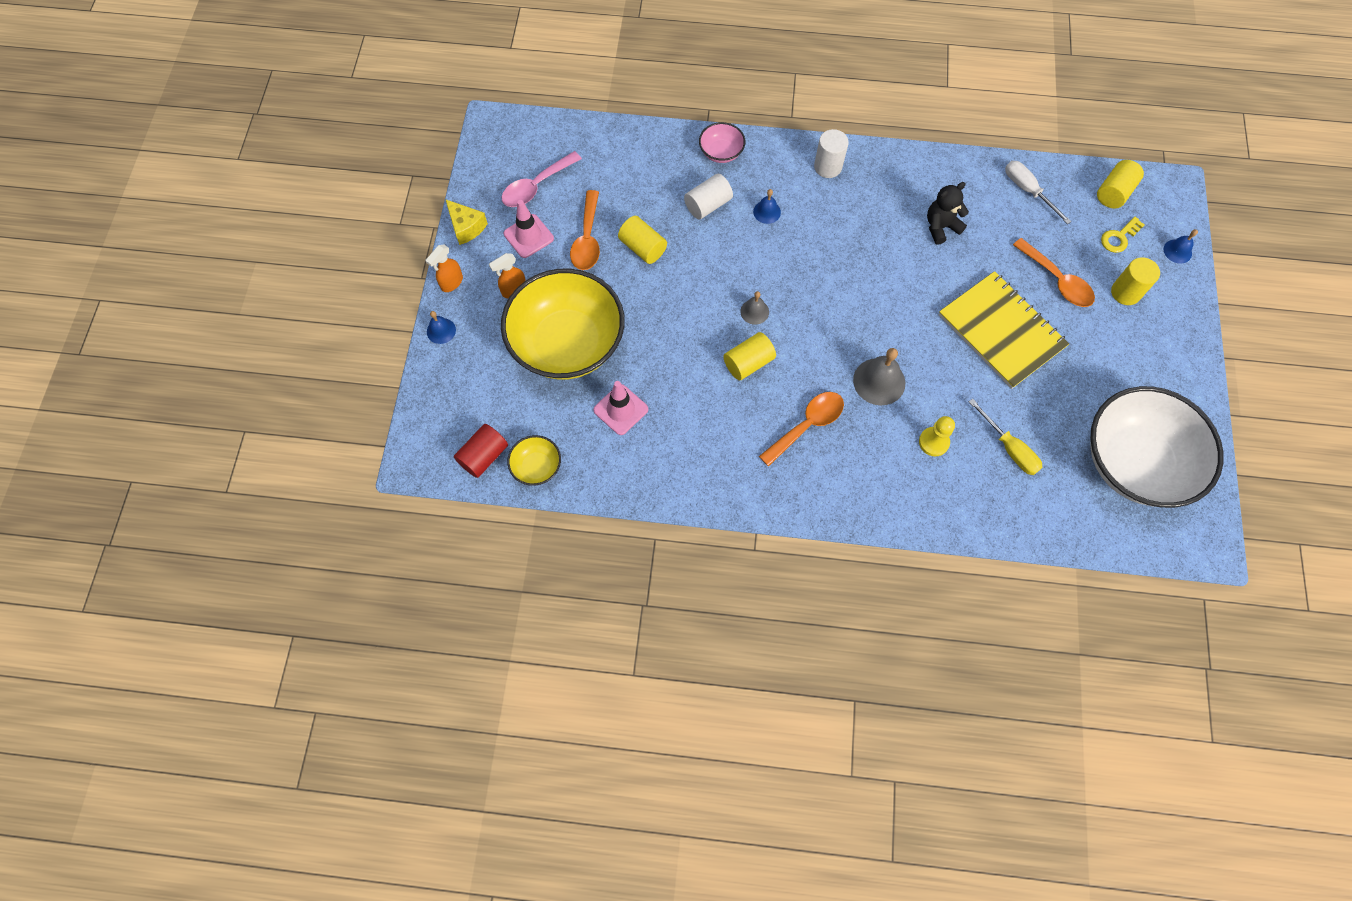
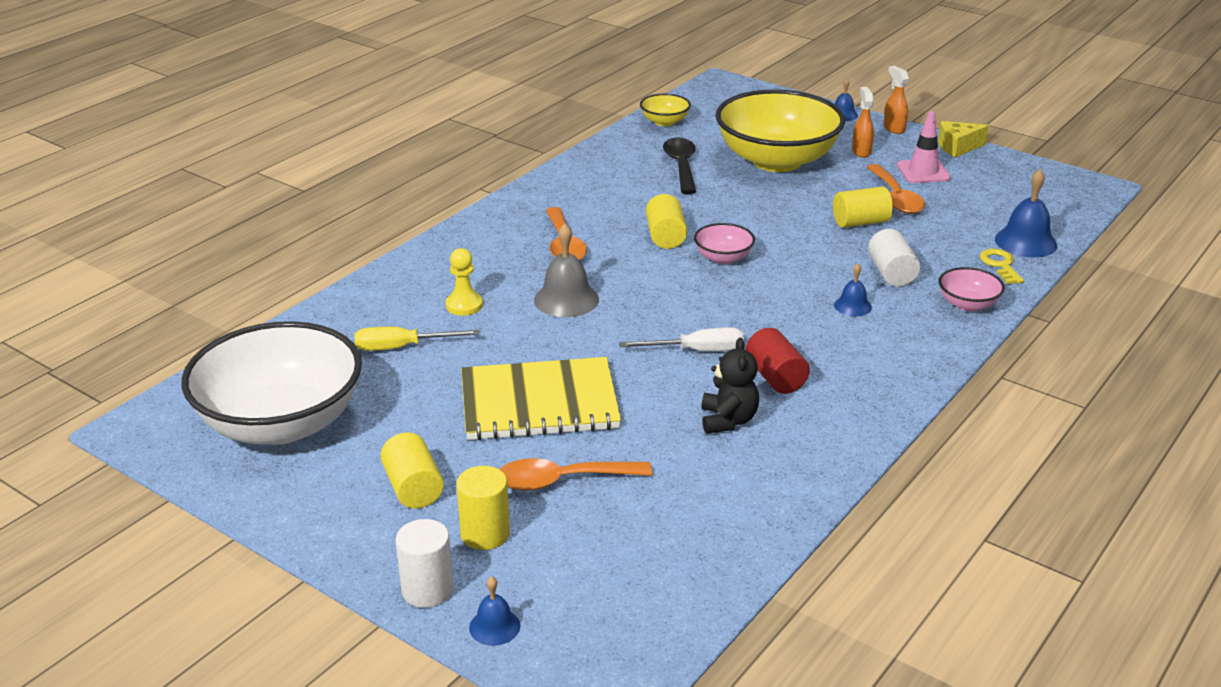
camera: 120 degrees right, 35 degrees down
red cylinder [454,424,508,478] -> red cylinder moved to [746,328,810,394]
pink spoon [502,151,582,207] -> none
orange spoon [570,190,600,270] -> orange spoon turned 135 degrees counterclockwise [867,164,925,214]
pink traffic cone [593,381,648,435] -> black spoon [663,137,696,194]
grey bell [740,291,769,325] -> pink bowl [694,223,755,264]
white cylinder [814,129,849,178] -> white cylinder moved to [396,519,453,608]
white screwdriver [1005,161,1071,224] -> white screwdriver moved to [619,327,744,351]
yellow cylinder [1097,160,1144,208] -> yellow cylinder moved to [380,432,444,509]
yellow key [1101,217,1145,253] -> yellow key moved to [980,249,1024,284]
none -> blue bell [995,169,1057,258]

